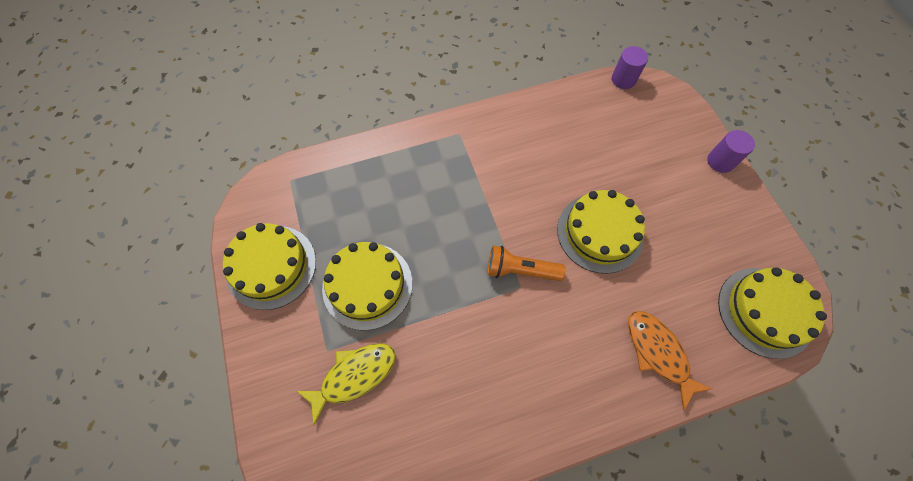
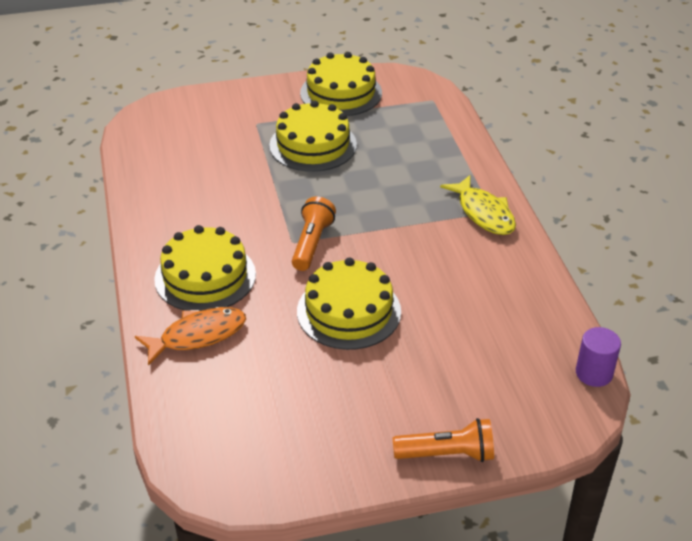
camera: 95 degrees right, 25 degrees down
yellow fish [297,343,396,426] -> yellow fish moved to [440,175,516,235]
purple cylinder [707,130,755,173] -> orange flashlight [393,418,494,462]
yellow cake [718,267,827,359] -> yellow cake moved to [154,225,256,311]

